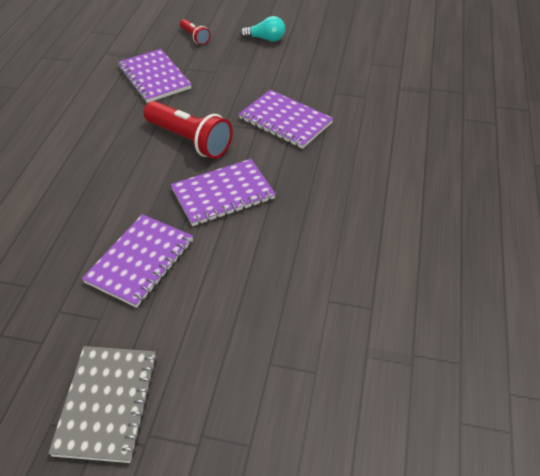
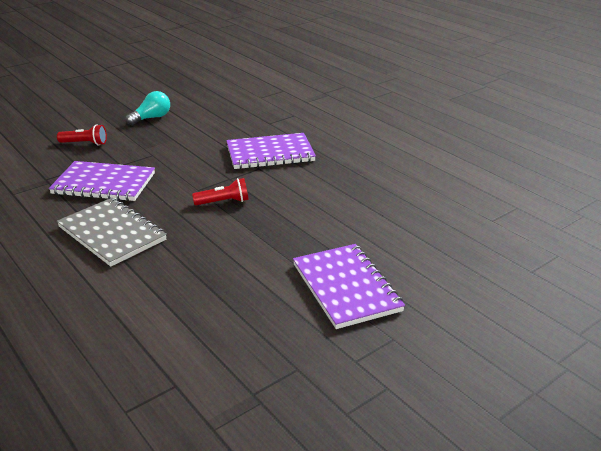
camera: 50 degrees left, 15 degrees down
grey notebook [48,346,157,463] -> grey notebook moved to [57,198,167,267]
red flashlight [143,101,233,159] -> red flashlight [192,178,248,205], size x0.51
purple notebook [171,159,276,226] -> none

